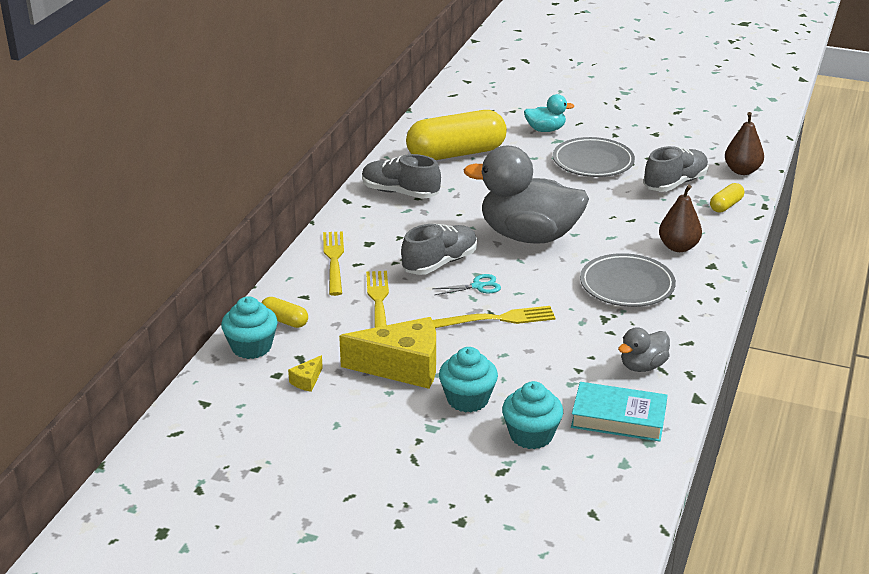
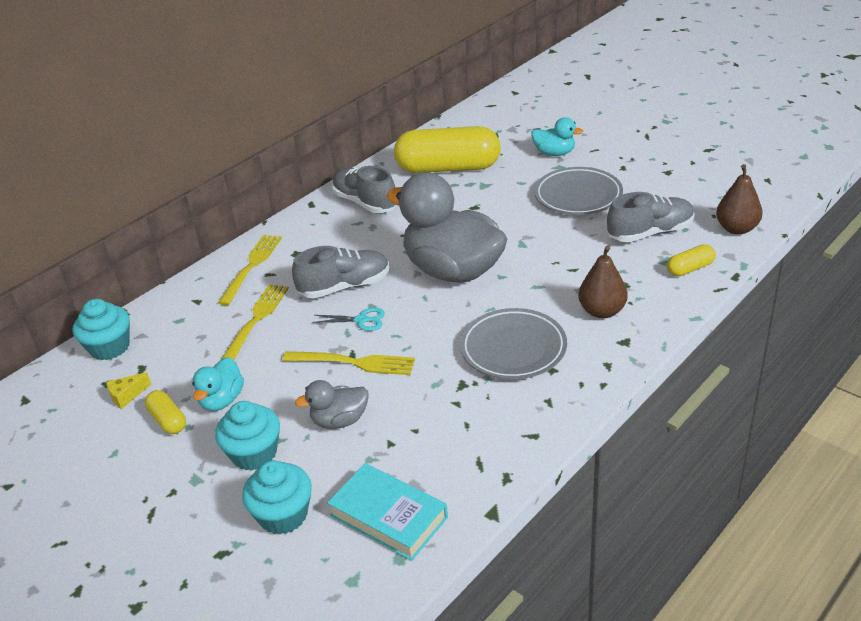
camera: 25 degrees right, 5 degrees up
yellow capsule [261,297,308,328] -> yellow capsule moved to [145,390,186,434]
yellow cheese [339,317,436,389] -> turquoise duck [192,357,244,411]
grey duck [618,327,670,372] -> grey duck moved to [295,380,368,429]

